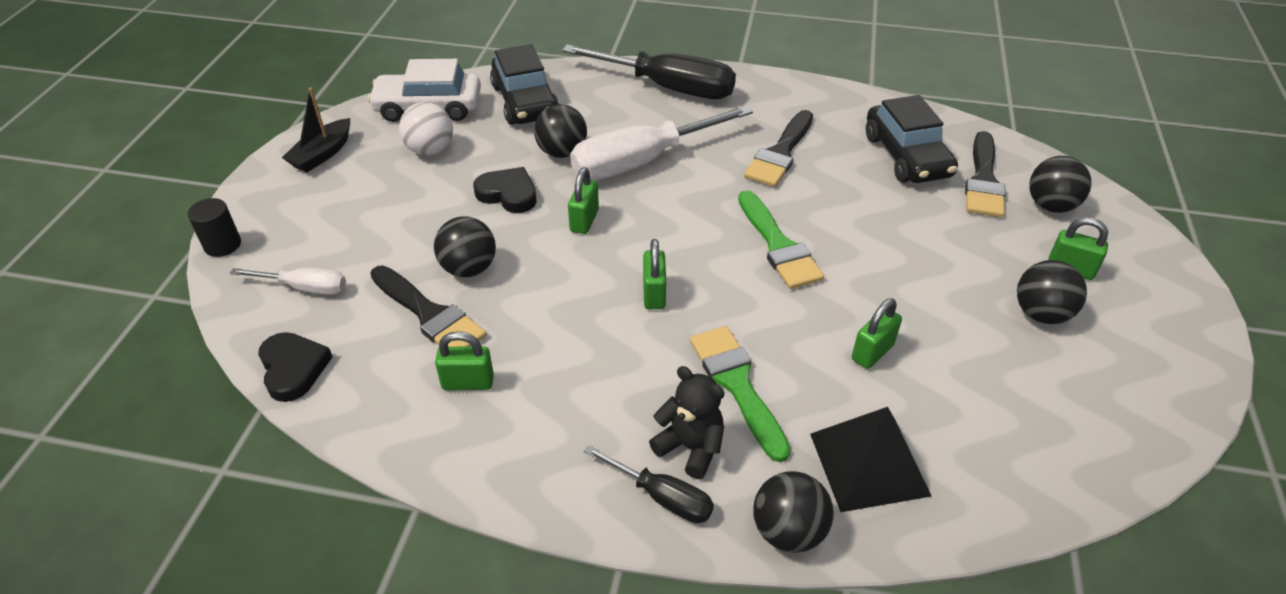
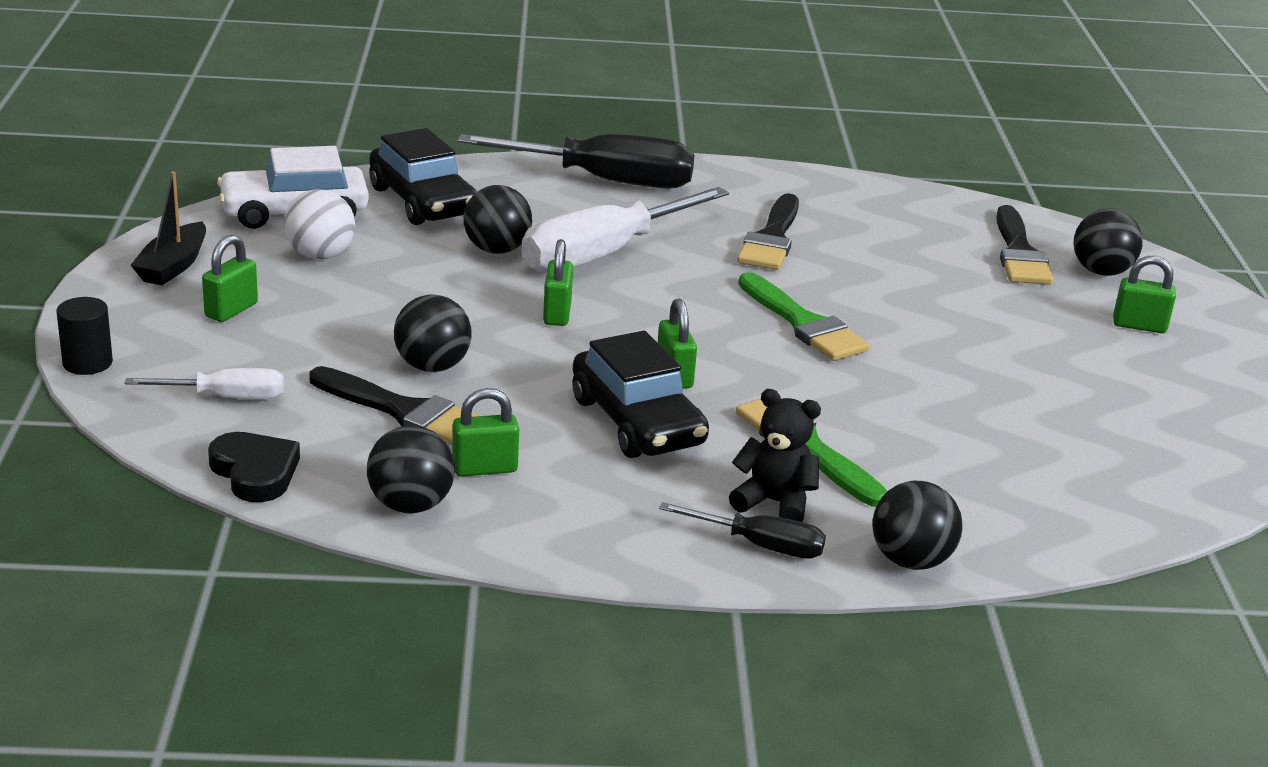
camera: 15 degrees left, 15 degrees down
black heart [473,167,537,213] -> none
black pyramid [810,407,931,512] -> none
green padlock [852,298,902,369] -> green padlock moved to [202,235,258,322]
black car [866,95,958,183] -> black car moved to [572,331,709,458]
black ball [1017,260,1087,324] -> black ball moved to [367,426,455,513]

